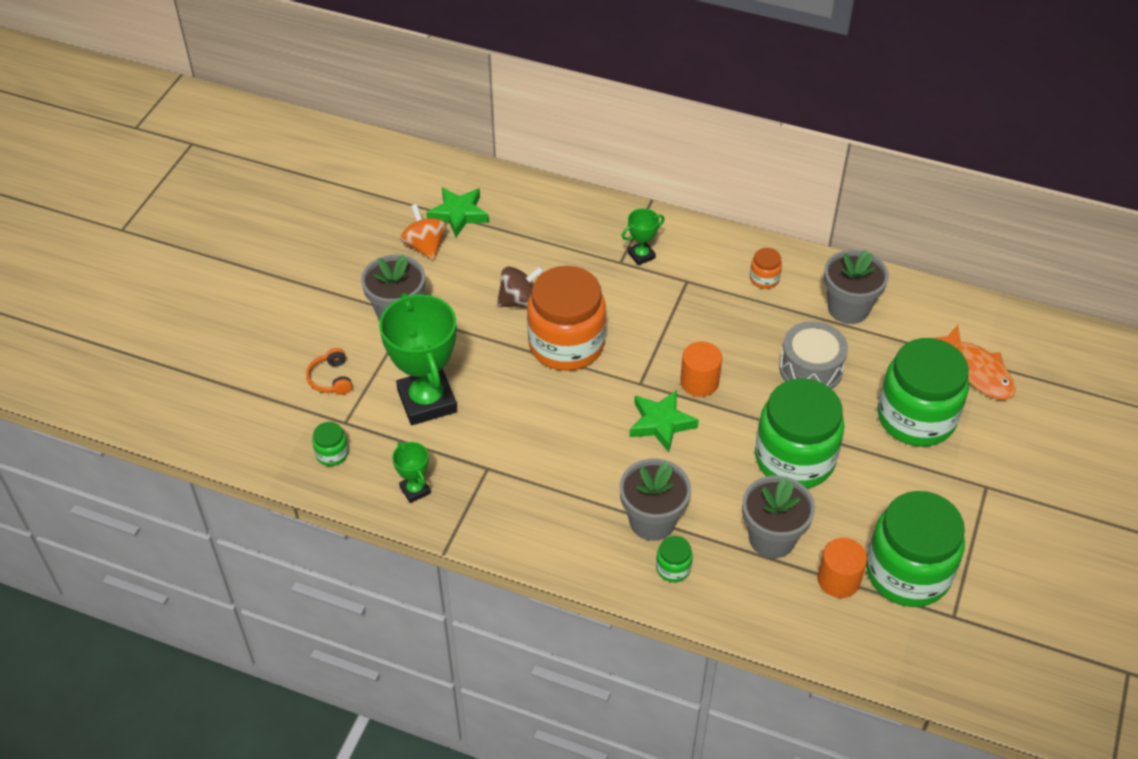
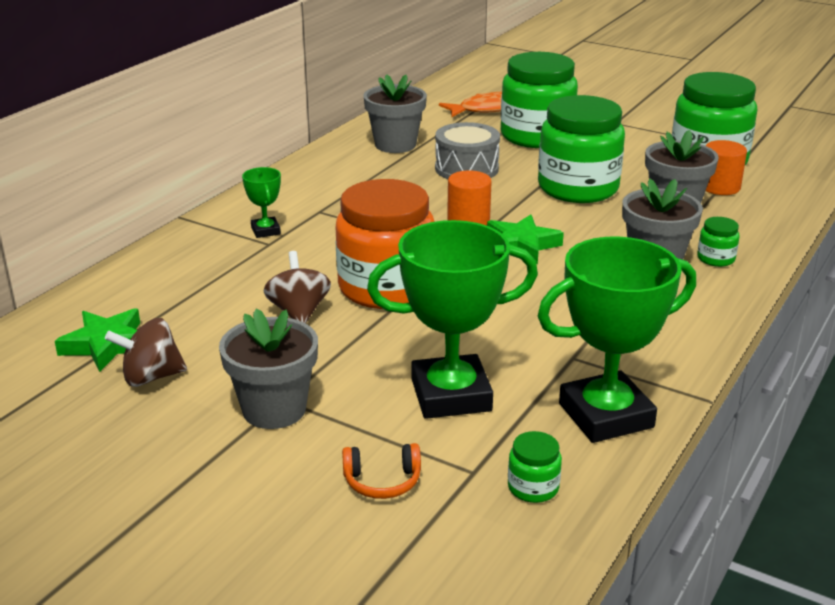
camera: 80 degrees left, 20 degrees down
green trophy [392,442,431,503] -> green trophy [538,237,696,443], size x2.16
orange spinning top [400,204,446,260] -> brown spinning top [105,318,187,387]
orange jar [750,248,782,289] -> none

